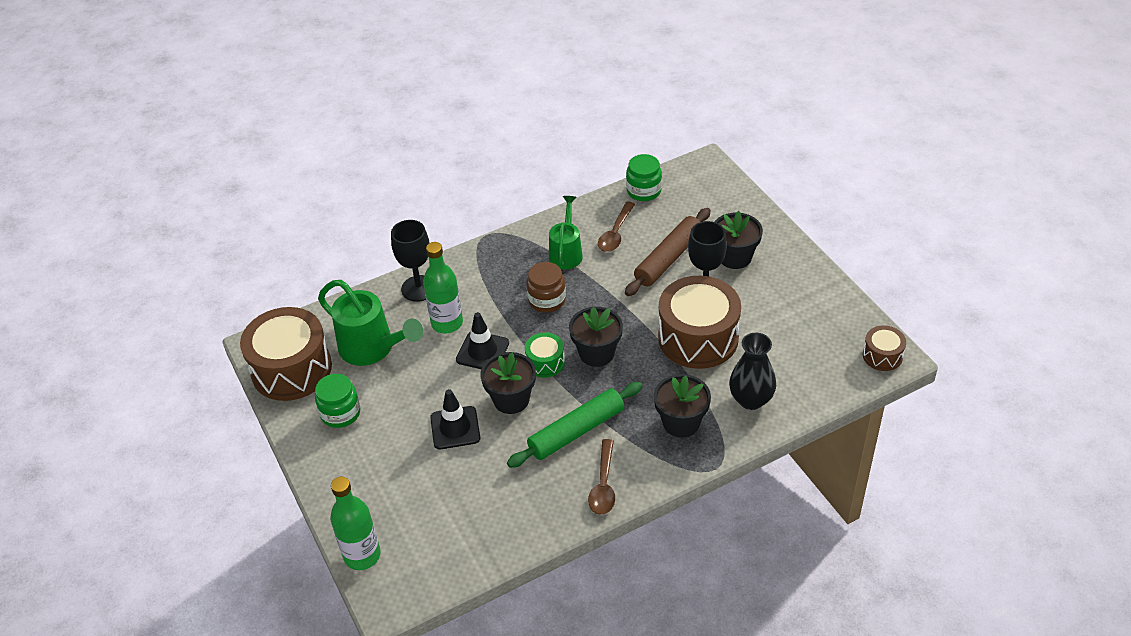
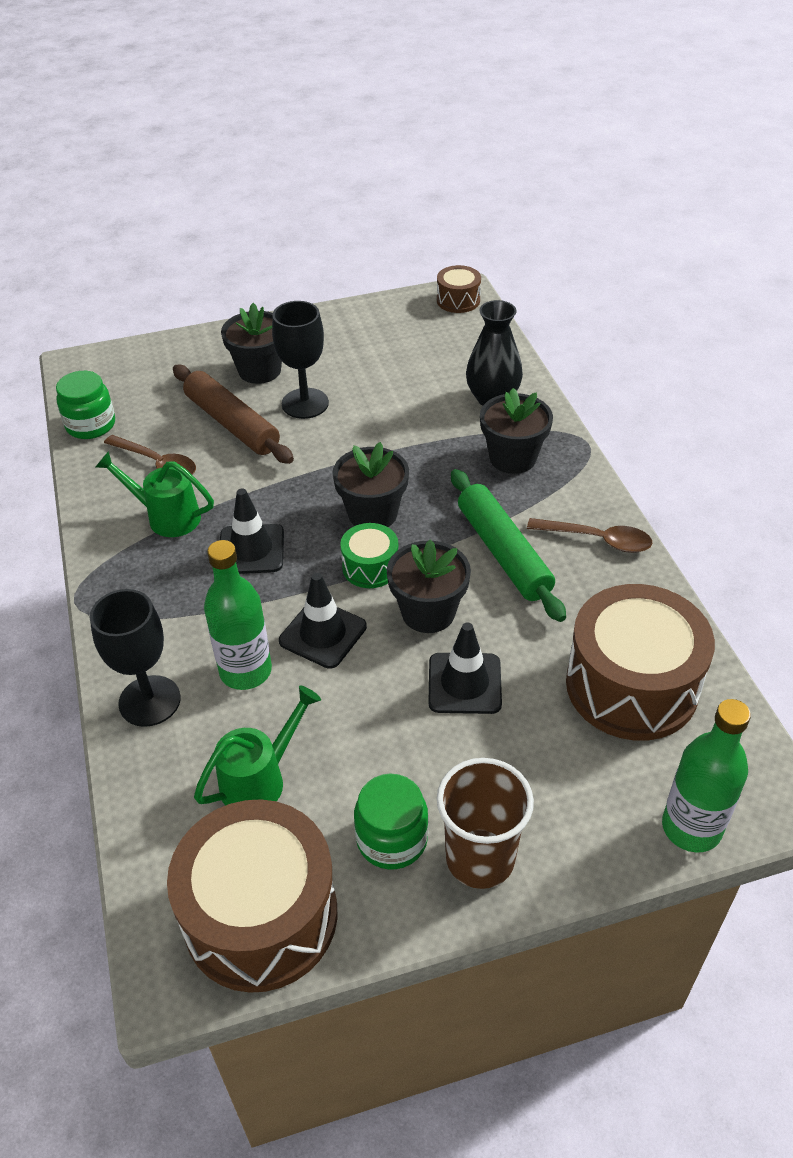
camera: 80 degrees left, 0 degrees up
green watering can [318,280,423,366] -> green watering can [194,686,321,806], size x0.65
brown jar [527,262,566,313] -> black traffic cone [220,489,284,574]
brown drum [658,276,741,369] -> brown drum moved to [566,584,715,741]
none -> brown cup [437,758,534,889]

